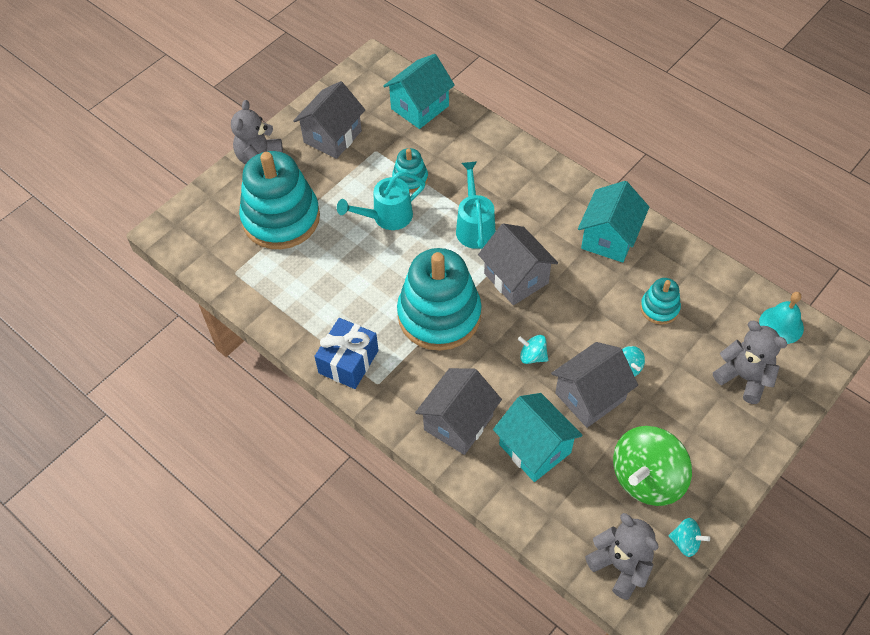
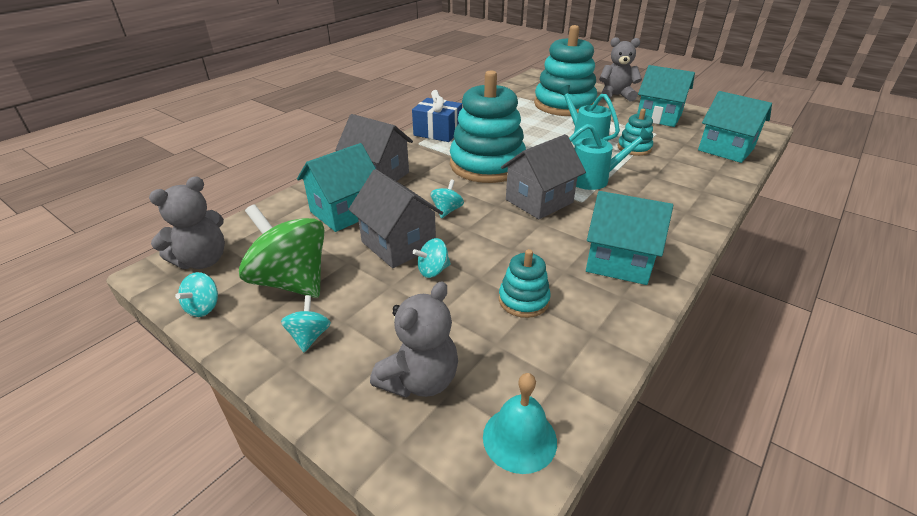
camera: 85 degrees right, 20 degrees down
grey house [293,81,365,159] -> turquoise house [637,65,695,127]
none -> turquoise spinning top [281,295,331,352]

